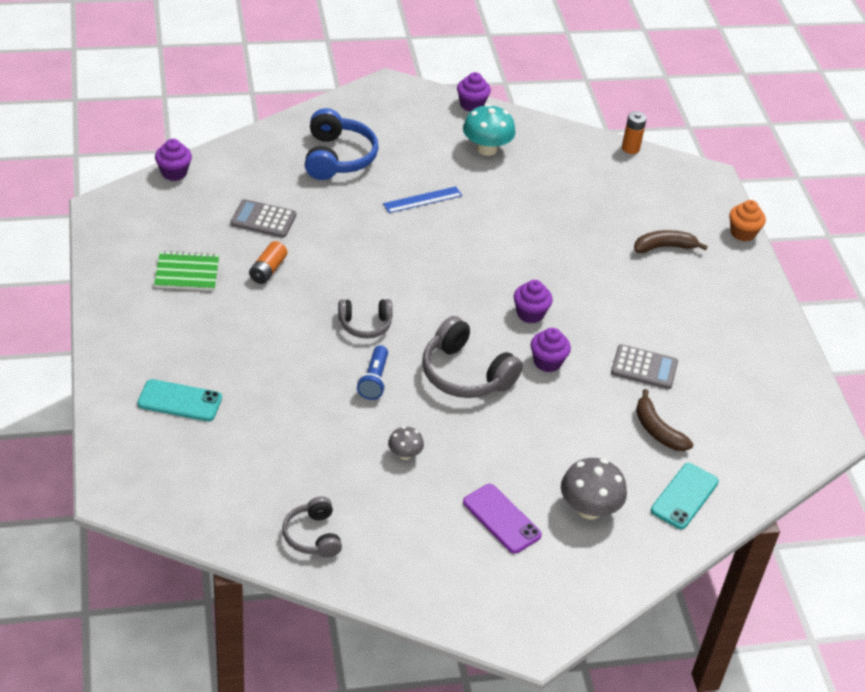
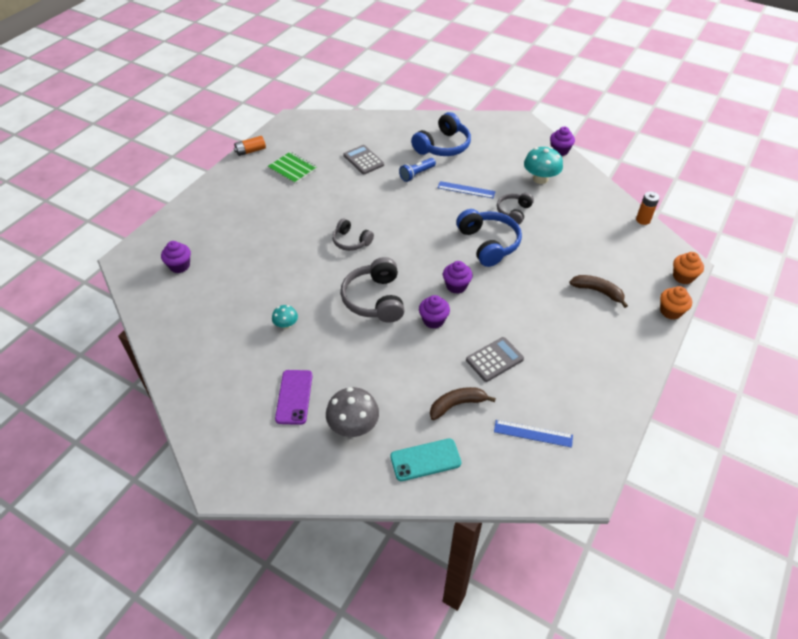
camera: 45 degrees right, 5 degrees up
turquoise phone [138,379,222,421] -> none
purple cupcake [155,139,192,181] -> purple cupcake moved to [161,241,191,273]
orange battery [249,241,287,284] -> orange battery moved to [234,136,266,156]
grey headphones [282,496,342,558] -> grey headphones moved to [497,193,534,225]
blue flashlight [357,345,388,400] -> blue flashlight moved to [399,158,436,182]
grey mushroom [388,426,424,460] -> turquoise mushroom [272,305,298,329]
grey calculator [611,344,678,389] -> grey calculator turned 90 degrees counterclockwise [466,337,524,382]
brown banana [636,389,694,451] -> brown banana turned 60 degrees clockwise [430,387,496,420]
none -> blue headphones [456,209,522,267]
none -> blue ruler [494,420,573,448]
none -> orange cupcake [673,252,704,284]

